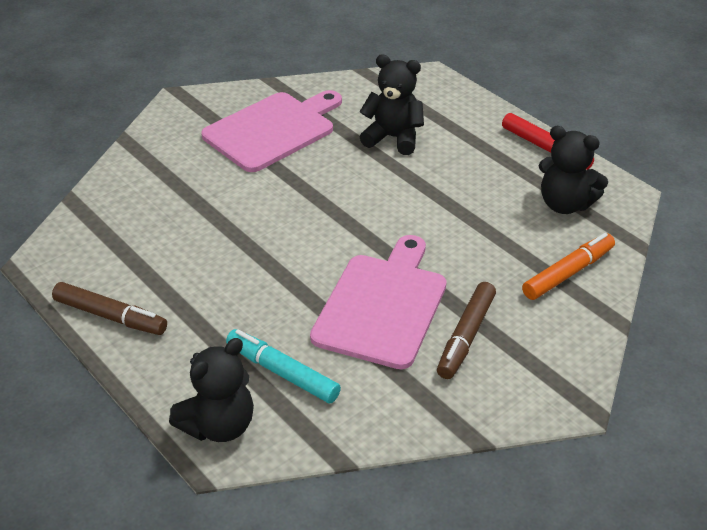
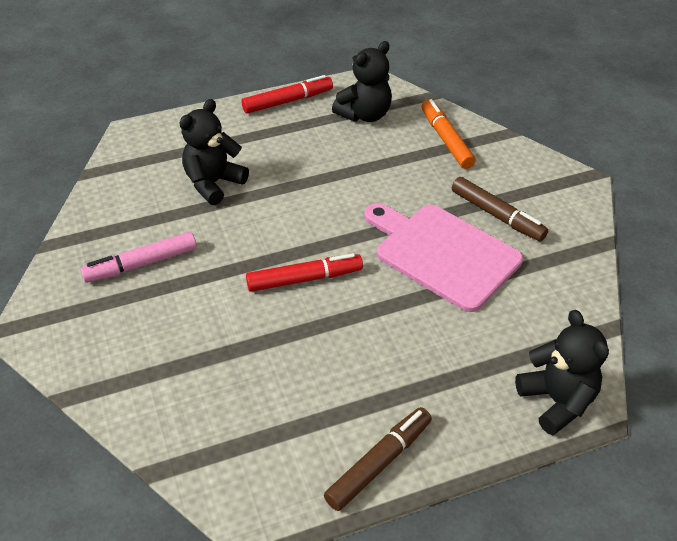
camera: 70 degrees left, 5 degrees up
pink cutting board [201,90,342,172] -> pink marker [80,232,197,283]
turquoise marker [226,329,341,403] -> none
none -> red marker [246,253,363,292]

